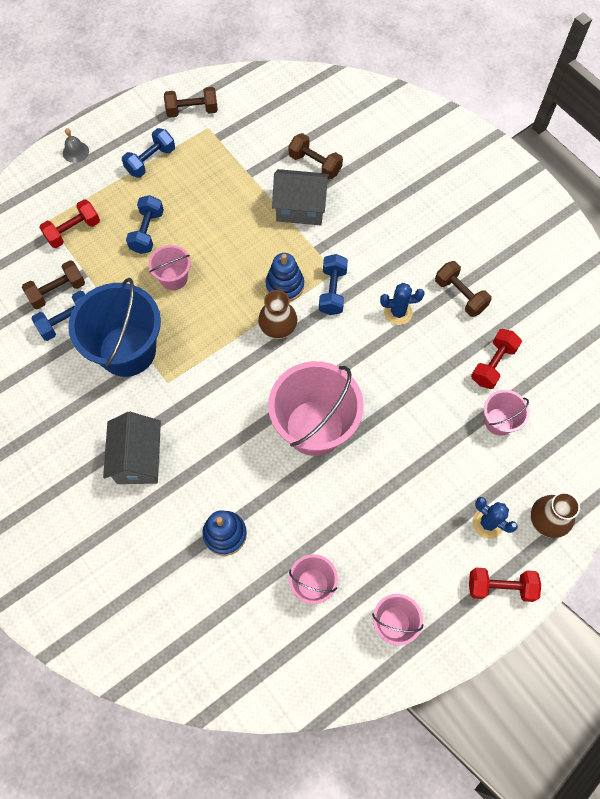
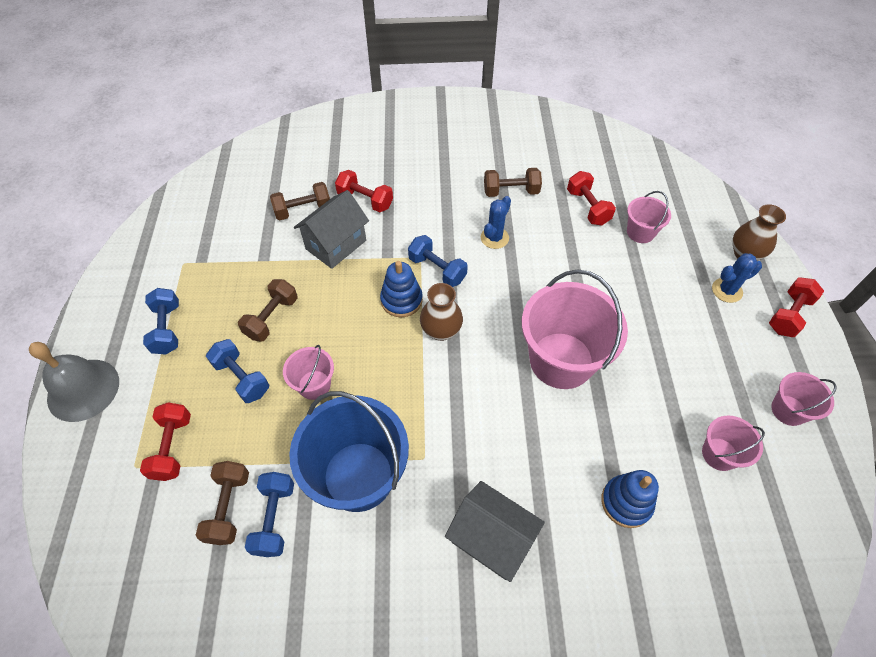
camera: 55 degrees left, 10 degrees down
grey bell [63,128,89,163] -> grey bell [29,342,119,422], size x2.06
brown dumbbell [164,87,218,118] -> brown dumbbell moved to [238,279,298,342]
none -> red dumbbell [335,170,393,212]

